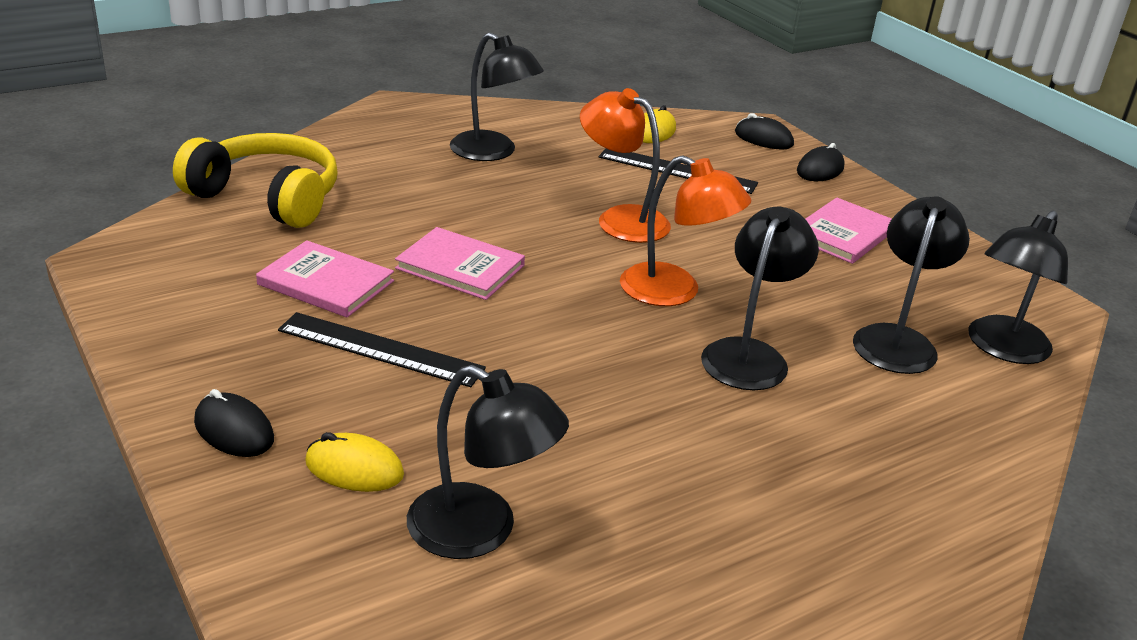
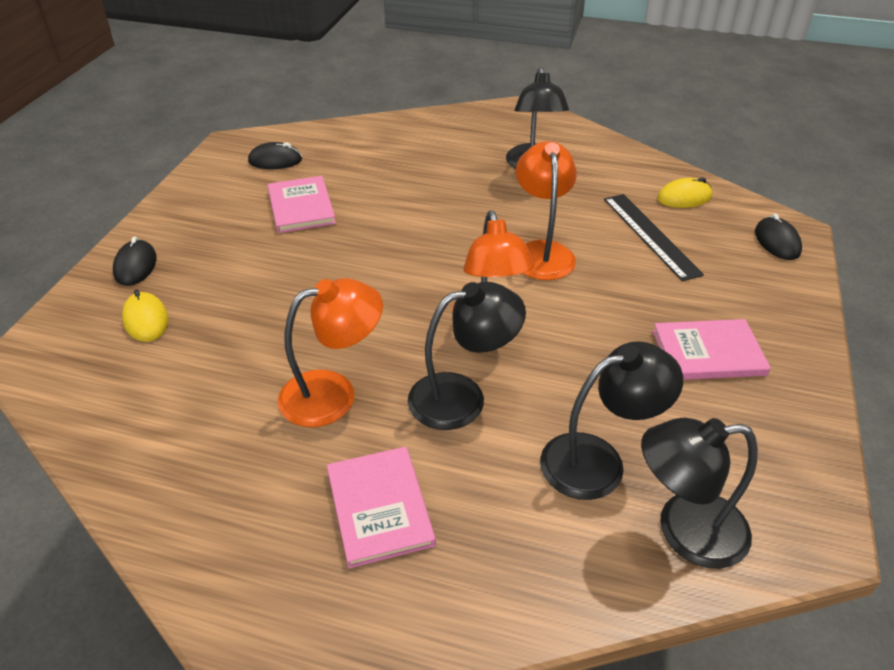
camera: 50 degrees right, 10 degrees up
yellow headphones [173,133,338,228] -> none
black ruler [278,312,486,387] -> none
pink book [395,227,525,300] -> pink book moved to [327,447,436,568]
black lamp [407,365,569,559] -> none
black mouse [797,143,845,181] -> black mouse moved to [248,142,302,169]
none -> orange lamp [278,278,383,427]

